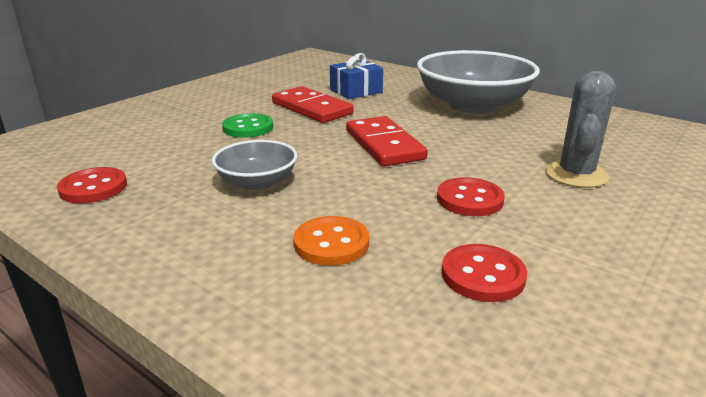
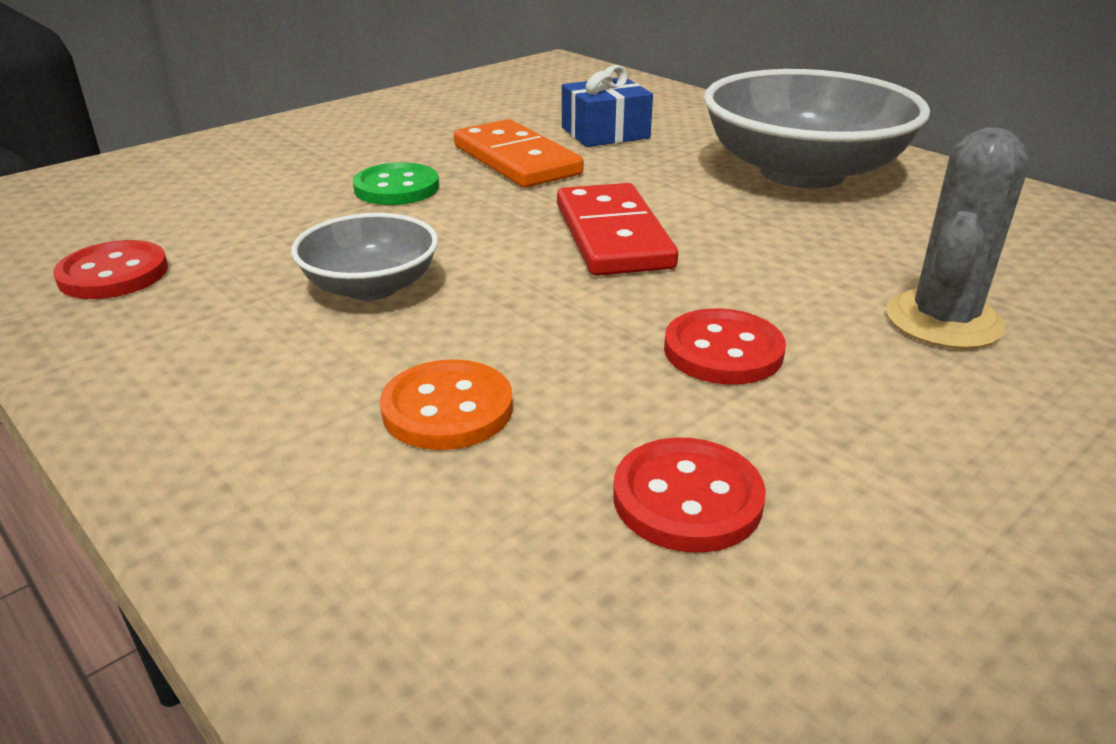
camera: 10 degrees right, 5 degrees up
red domino [272,86,354,123] -> orange domino [454,119,584,188]

